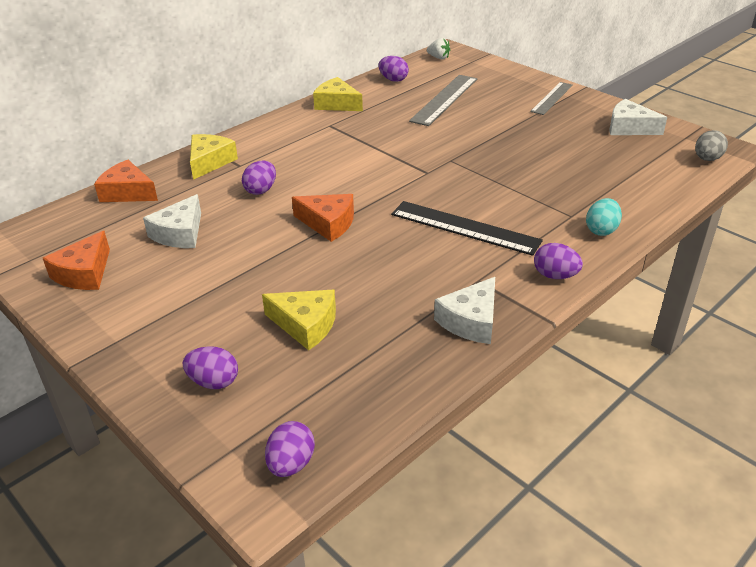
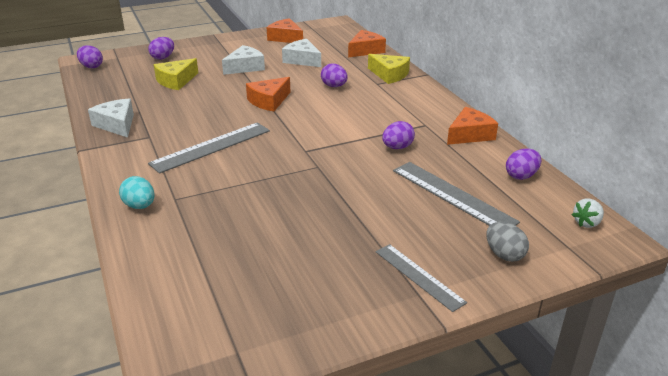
camera: 110 degrees right, 5 degrees down
yellow cheese [313,77,363,111] -> orange cheese [447,107,498,145]
black ruler [391,201,543,256] -> grey ruler [148,122,270,174]
purple egg [534,243,583,279] -> purple egg moved to [382,121,415,149]
white cheese [609,99,667,135] -> white cheese moved to [222,45,265,75]
grey egg [695,130,728,161] -> grey egg moved to [486,222,529,262]

